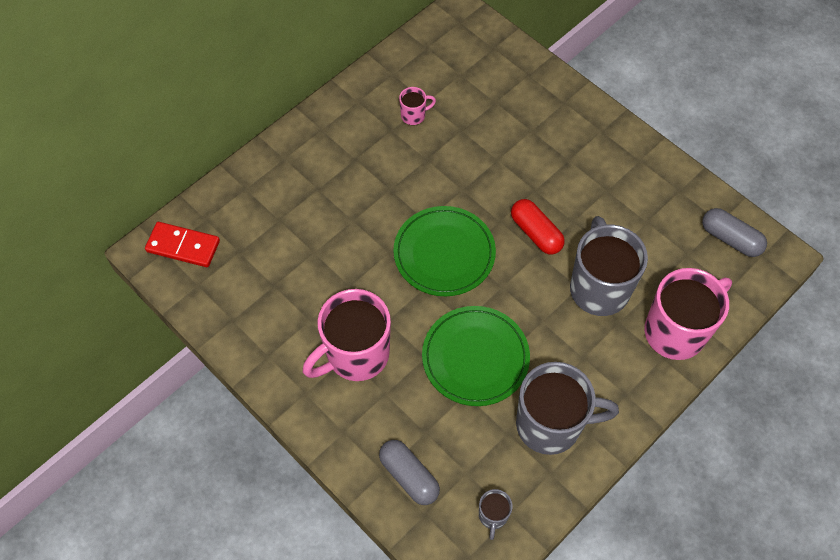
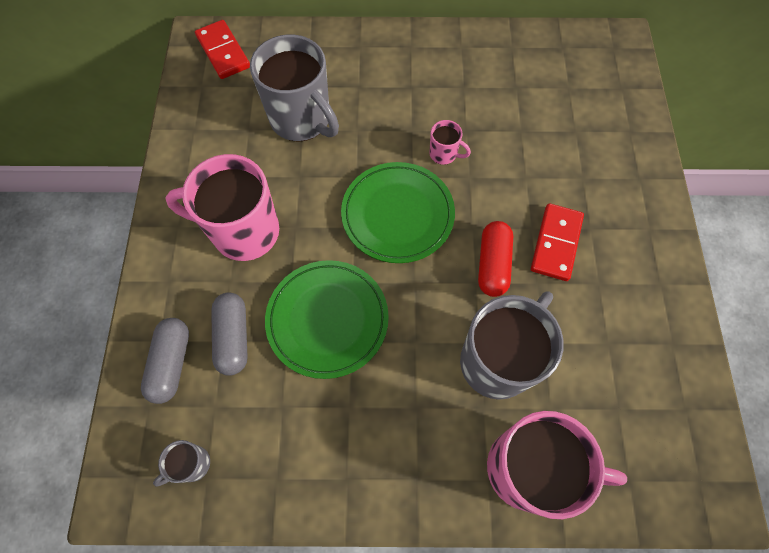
camera: 45 degrees right, 5 degrees up
pink mug [399,87,436,125] -> pink mug moved to [429,120,471,165]
grey mug [516,362,619,455] -> grey mug moved to [250,34,339,142]
grey capsule [702,208,767,257] -> grey capsule moved to [211,292,248,376]
none -> red domino [531,203,584,281]

